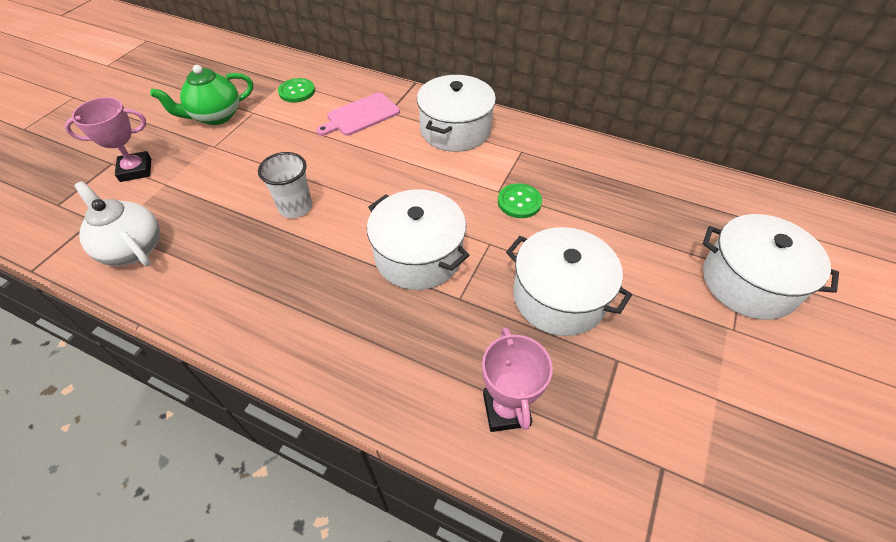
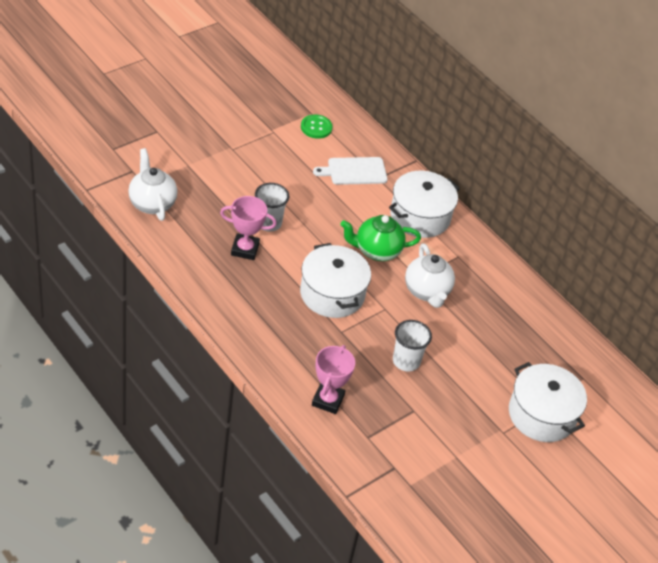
camera: 20 degrees right, 5 degrees down
pink trophy [65,97,151,182] -> pink trophy moved to [220,196,277,260]
green teapot [150,65,253,125] -> green teapot moved to [341,215,421,261]
pink cutting board [316,92,400,136] -> white cutting board [313,157,388,185]
green button [498,183,542,218] -> white teapot [405,243,455,308]
white pot [506,227,632,336] -> white cup [393,320,432,372]

